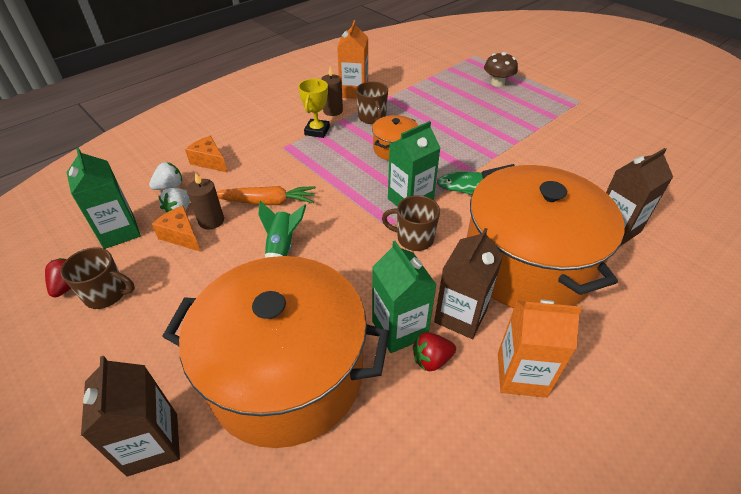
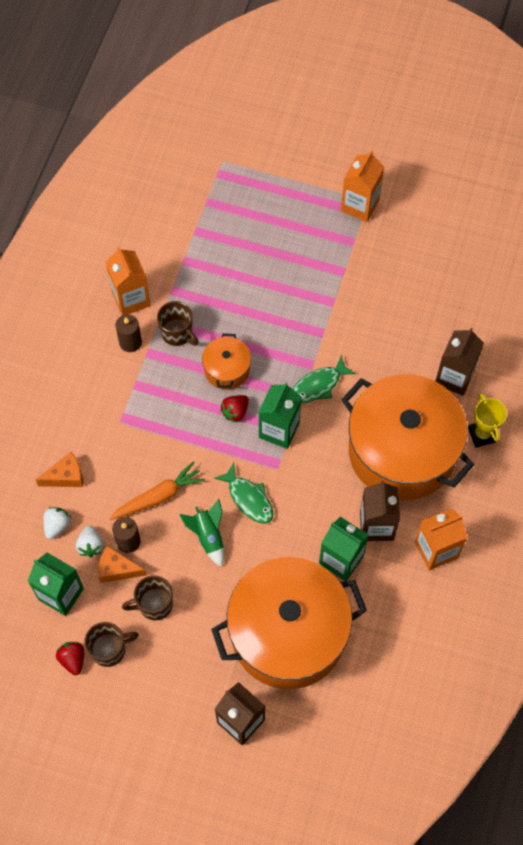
camera: 30 degrees left, 20 degrees up
orange cheese [185,136,227,172] -> orange cheese turned 150 degrees clockwise [35,452,83,487]
yellow trophy [298,79,330,138] -> yellow trophy moved to [468,393,507,447]
brown mug [382,195,440,251] -> brown mug moved to [122,575,173,620]
red strawberry [413,332,456,371] -> red strawberry moved to [220,395,249,423]
brown mushroom [484,52,518,87] -> none
none -> green fish [214,463,273,524]
none -> orange carton [341,151,384,222]

